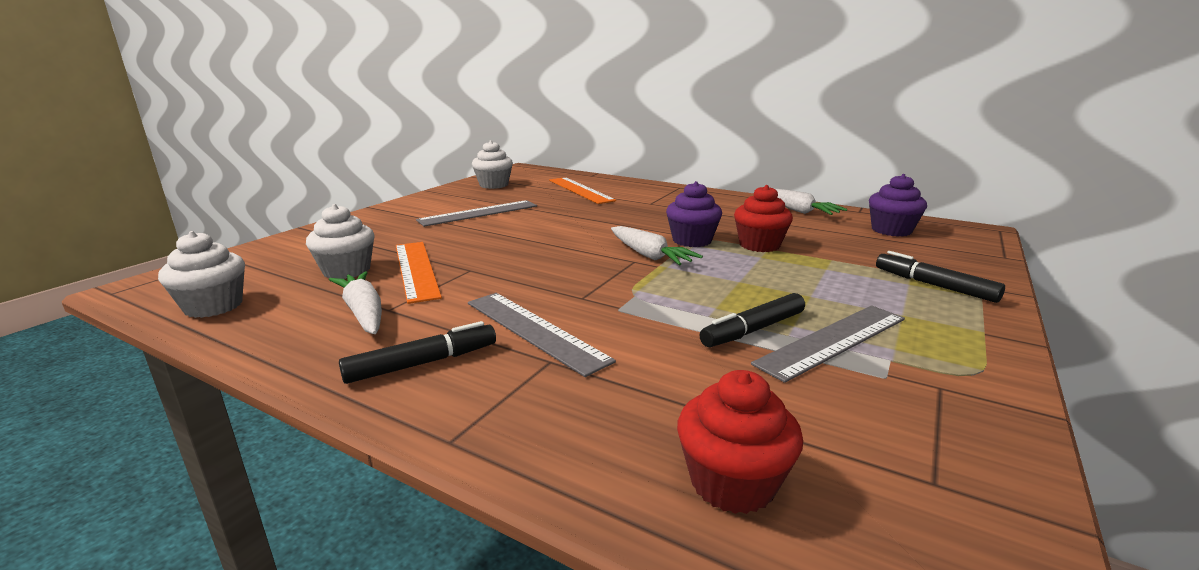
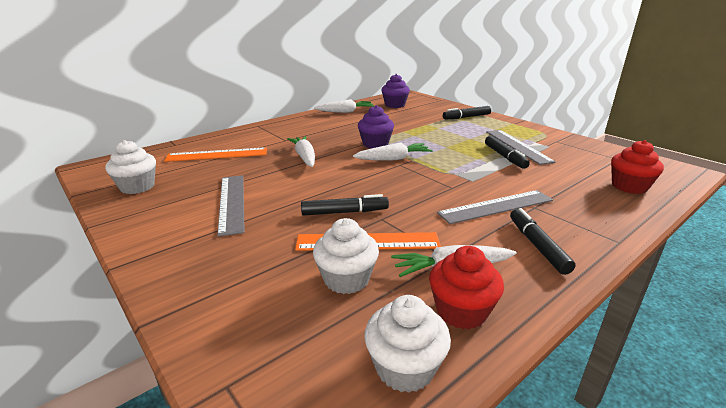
camera: 70 degrees left, 5 degrees up
red cupcake [734,185,793,252] -> red cupcake moved to [429,246,504,329]
none -> white carrot [287,136,315,167]
none -> black marker [301,194,389,216]

